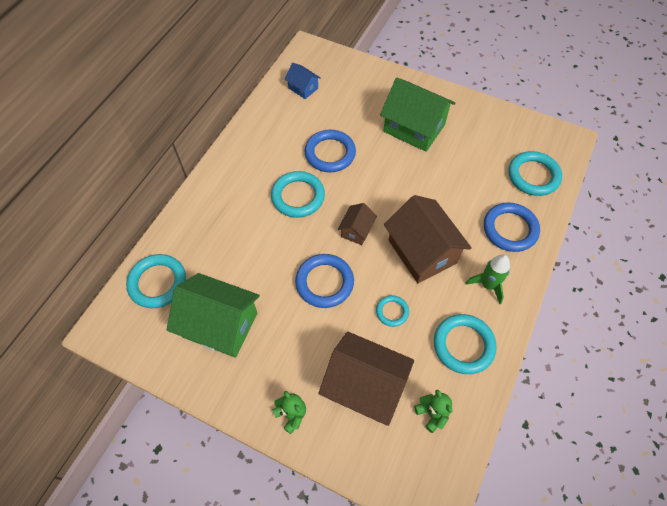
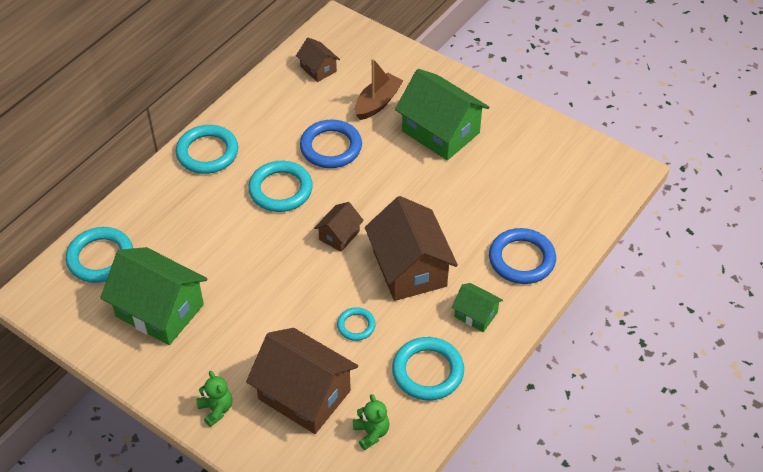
camera: 10 degrees right, 10 degrees down
blue house [285,63,321,99] -> brown house [296,38,340,82]
blue ring [295,254,354,308] -> none
green rocket [466,254,510,304] -> green house [452,283,503,332]
turquoise ring [508,151,562,196] -> turquoise ring moved to [176,125,238,174]
none -> brown boat [355,58,403,120]

